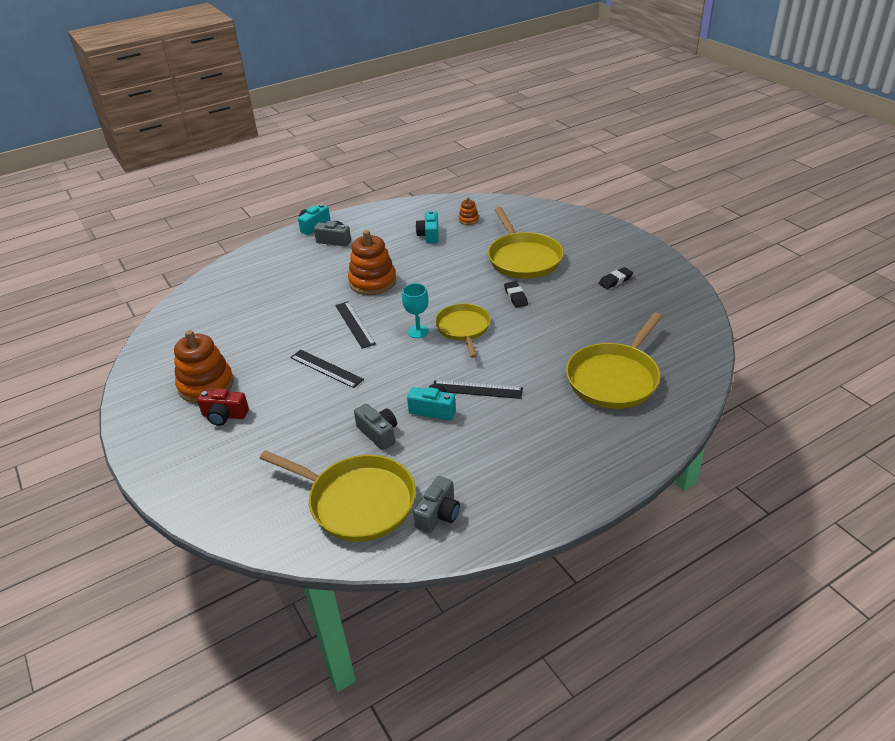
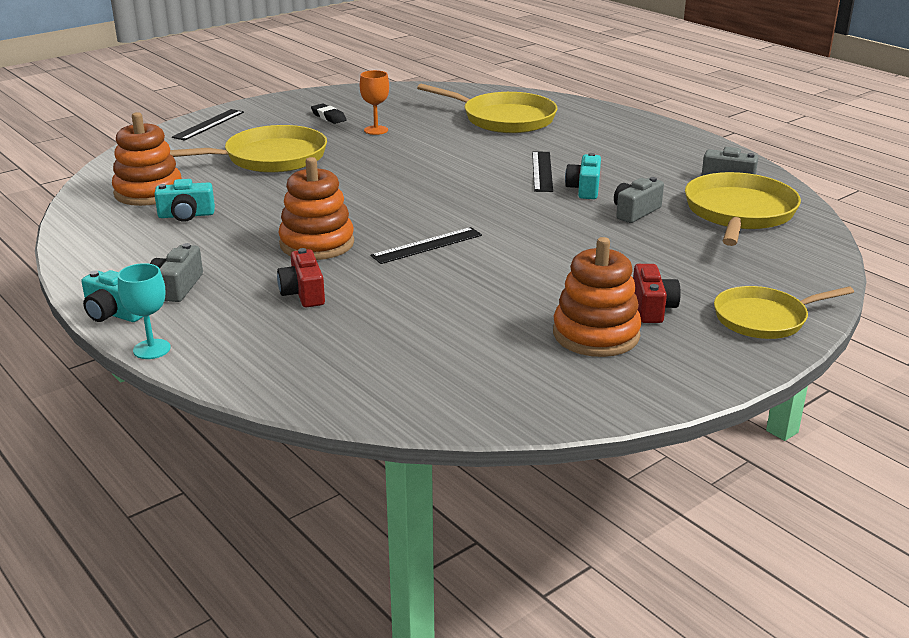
camera: 100 degrees left, 10 degrees down
black ruler [290,350,364,388] -> black ruler moved to [172,109,244,141]
turquoise goblet [402,283,429,338] -> turquoise goblet moved to [118,263,171,359]
yellow pan [435,303,491,358] -> yellow pan moved to [714,286,854,339]
orange stacking toy [458,197,479,225] -> orange stacking toy [112,112,182,206], size x2.11
black eraser [504,281,528,308] -> none
none -> red camera [277,248,325,307]
none -> orange goblet [360,70,389,135]

